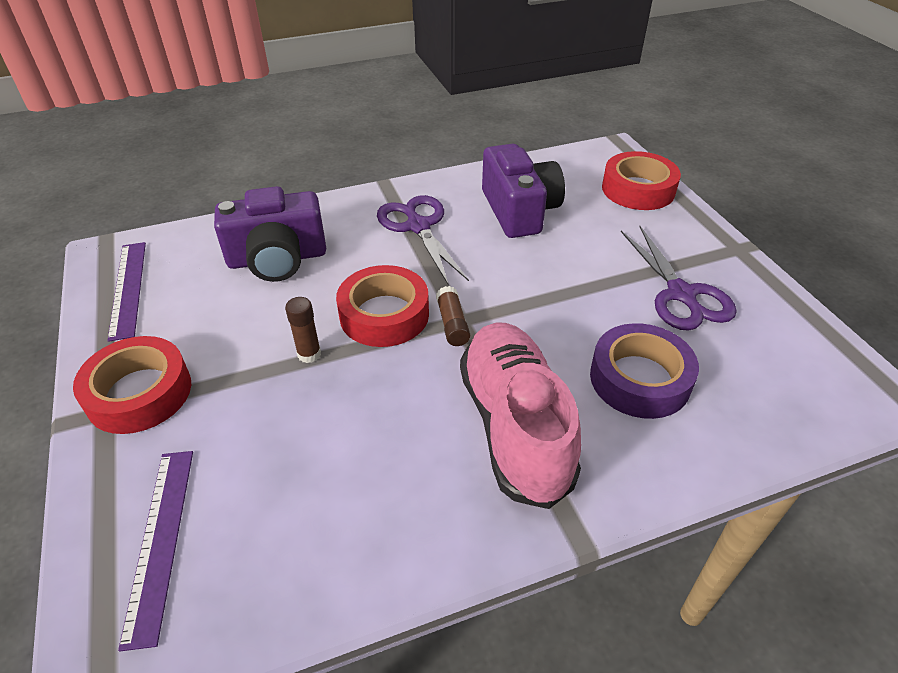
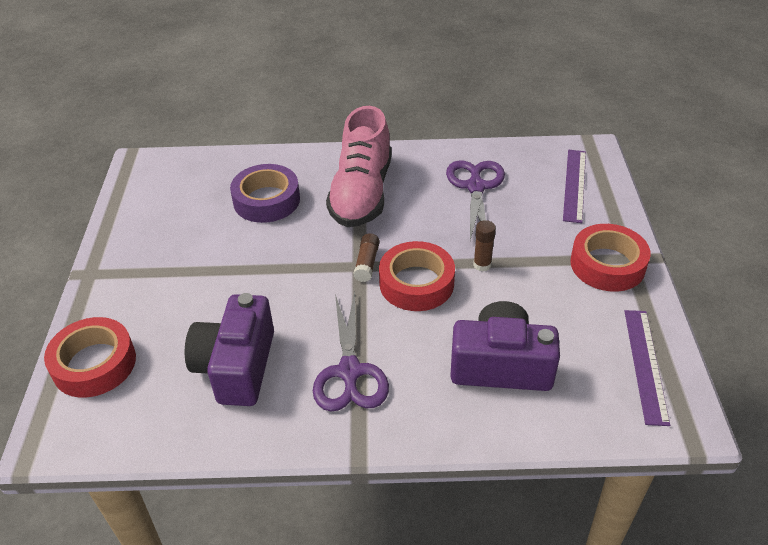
camera: 160 degrees left, 0 degrees up
purple scissors [621,226,737,331] -> purple scissors moved to [446,160,505,240]

